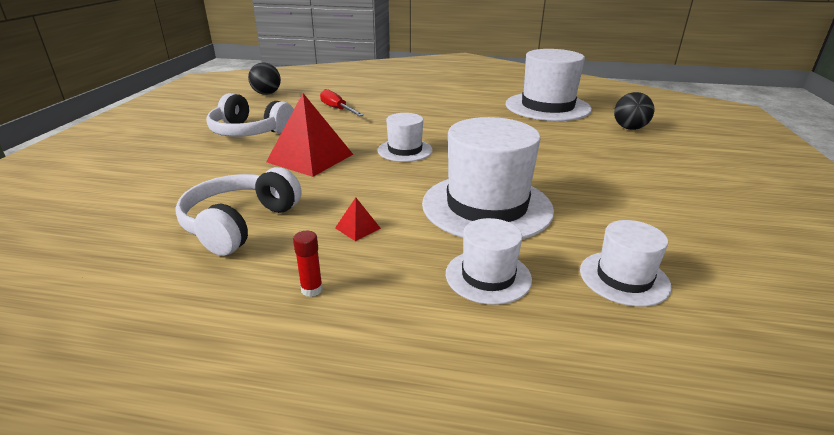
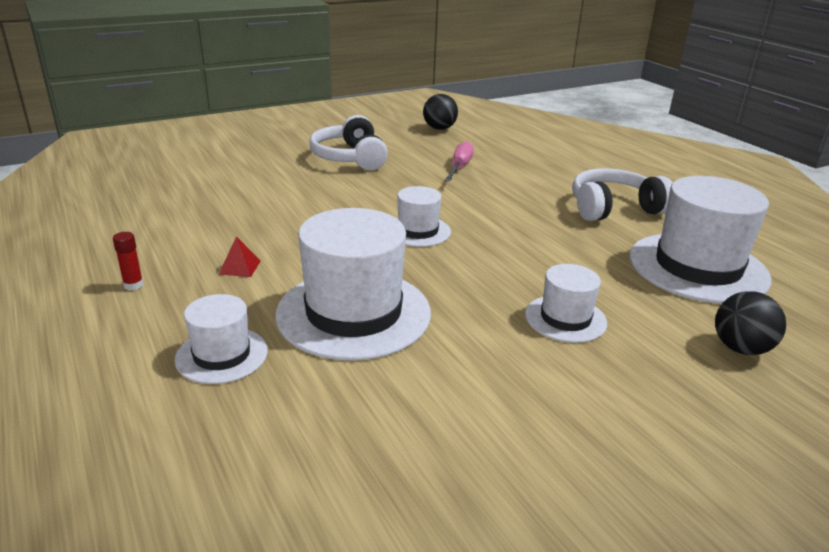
camera: 50 degrees right, 0 degrees up
white headphones [175,167,301,256] -> white headphones moved to [572,168,672,221]
red pyramid [266,93,353,177] -> none
red screwdriver [320,89,363,116] -> pink screwdriver [445,141,474,181]
white hat [580,220,672,307] -> white hat moved to [525,264,607,343]

